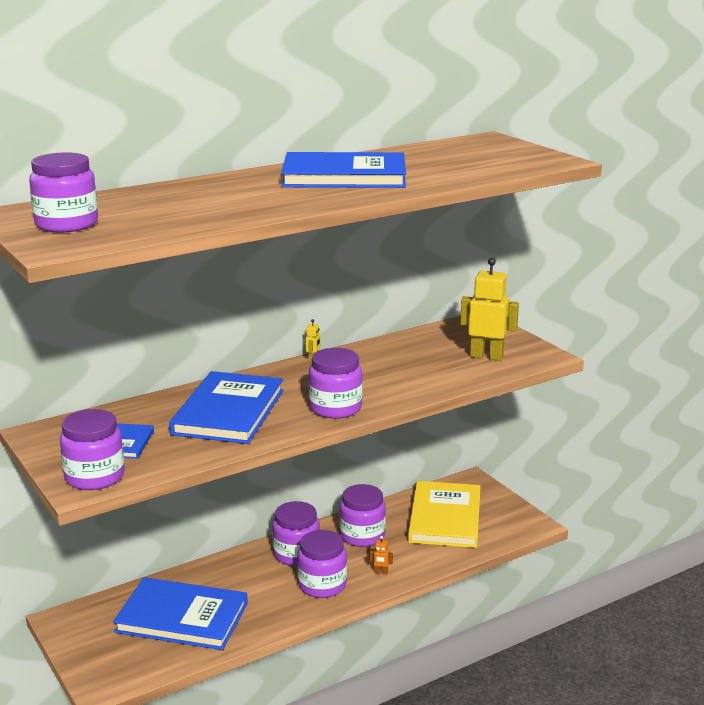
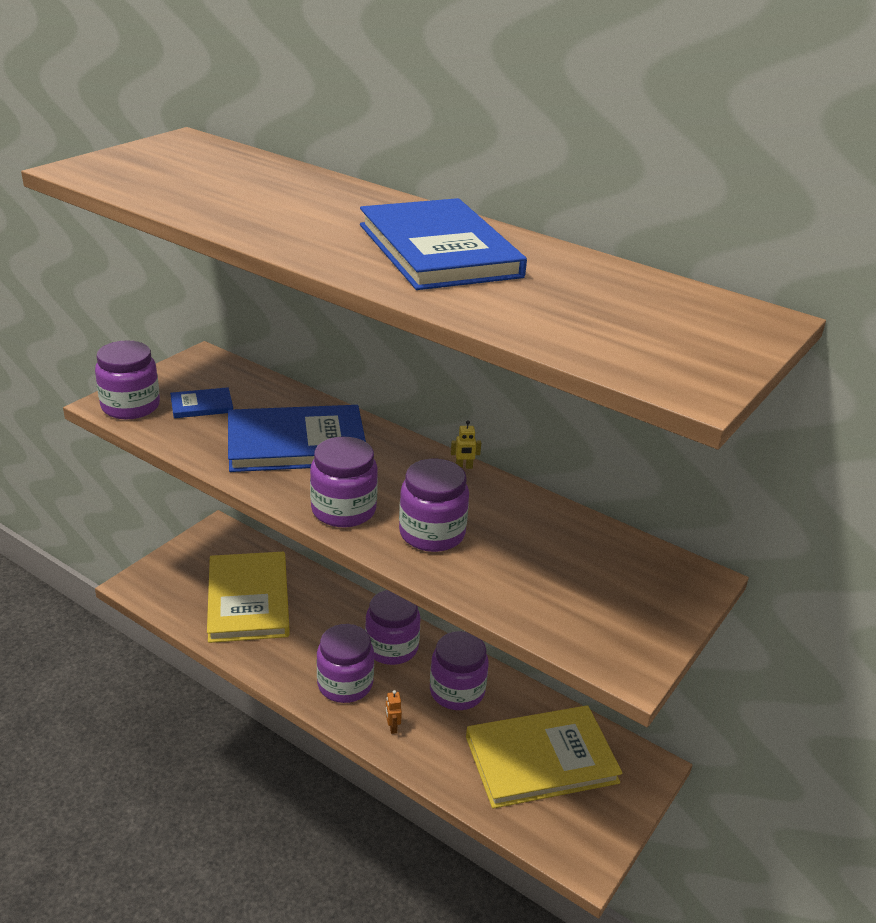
camera: 65 degrees right, 10 degrees up
purple jar [29,152,98,232] -> purple jar moved to [399,459,469,552]
blue book [113,577,248,650] -> yellow book [207,552,290,643]
yellow robot [460,258,519,361] -> none

